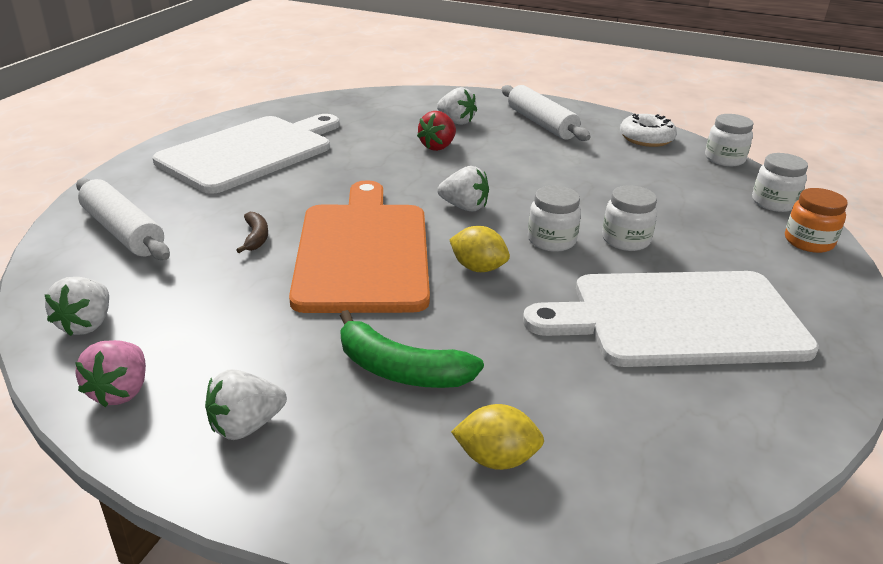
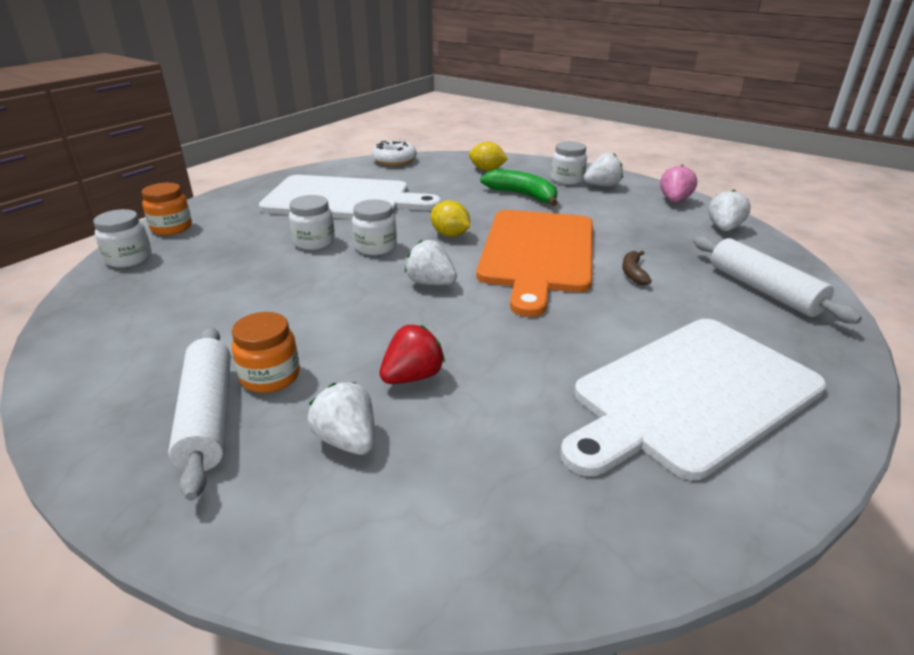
camera: 165 degrees left, 0 degrees up
white donut [620,114,677,147] -> white donut moved to [372,141,417,166]
white jar [705,114,754,166] -> white jar moved to [551,141,587,185]
none -> orange jar [232,312,300,393]

